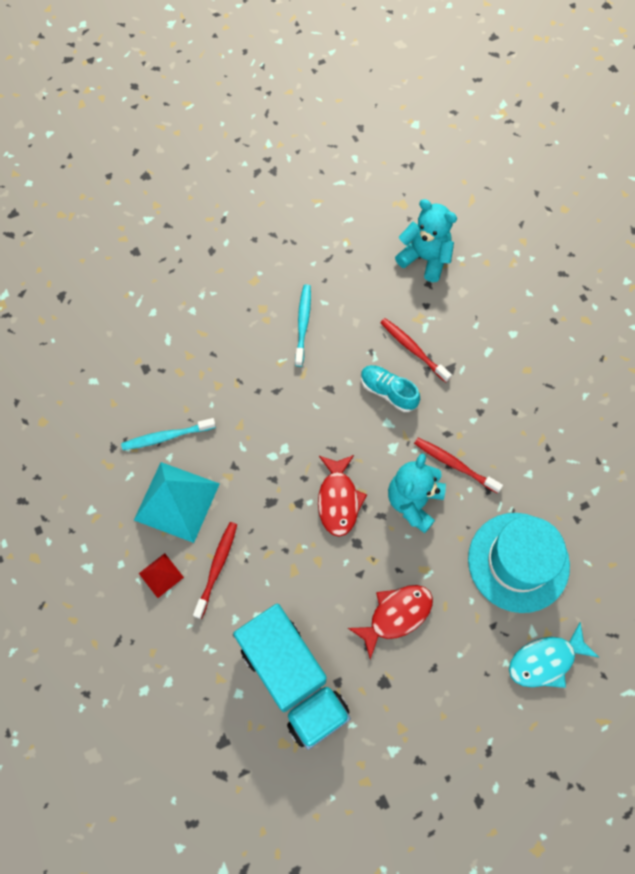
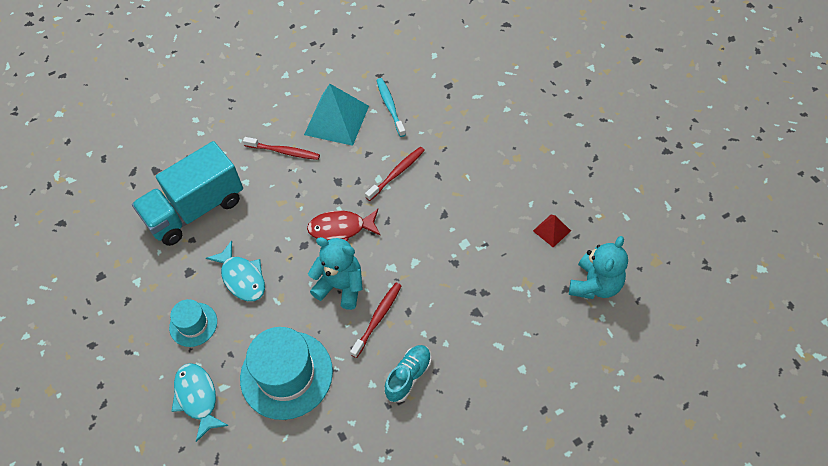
camera: 90 degrees right, 10 degrees down
red pyramid [139,553,184,598] -> red pyramid moved to [533,215,571,247]
turquoise toothbrush [295,285,311,367] -> none
red fish [348,585,433,659] -> turquoise fish [206,240,265,301]
turquoise shoe [361,365,420,412] -> turquoise shoe moved to [385,345,431,403]
red toothbrush [380,318,452,382] -> red toothbrush moved to [365,146,425,201]
none -> turquoise hat [169,299,217,347]

